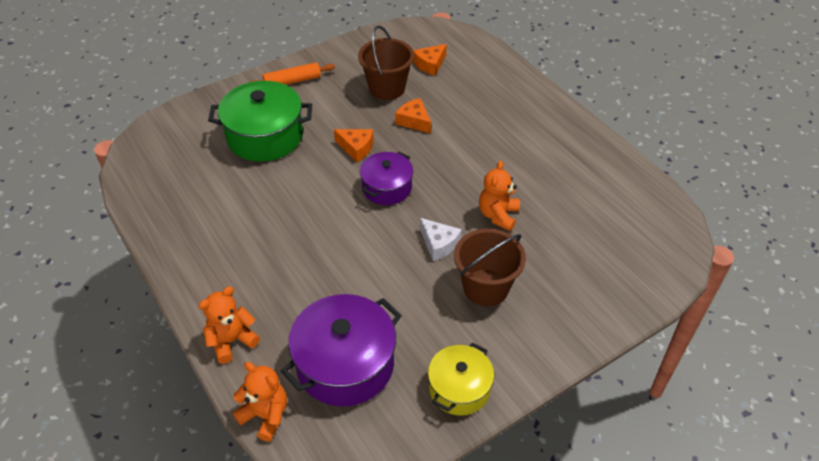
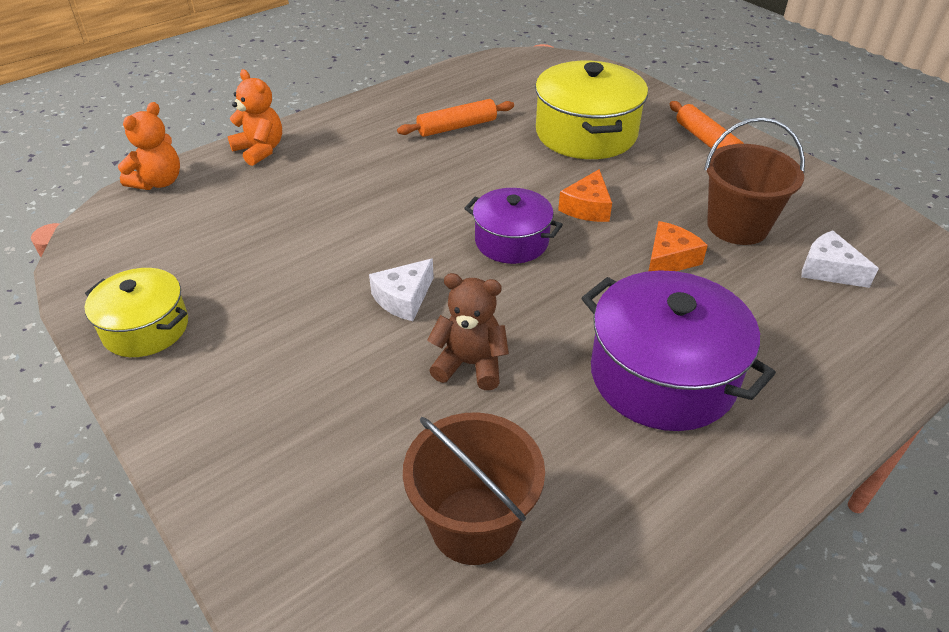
camera: 85 degrees right, 5 degrees down
green pot [208,81,312,162] -> yellow pot [535,61,648,159]
purple pot [281,294,402,407] -> purple pot moved to [582,270,776,431]
orange cheese [413,44,447,76] -> white cheese [801,230,879,288]
brown bucket [454,229,526,307] -> brown bucket moved to [403,412,545,565]
orange teddy bear [479,161,520,231] -> brown teddy bear [427,273,509,390]
none -> orange rolling pin [397,99,514,137]

